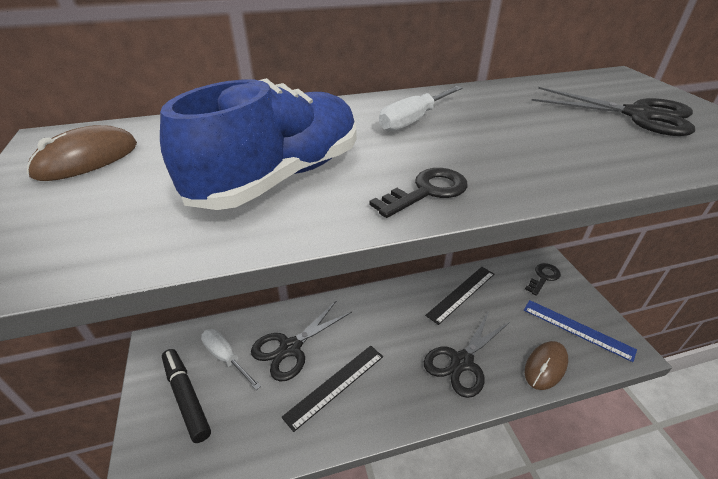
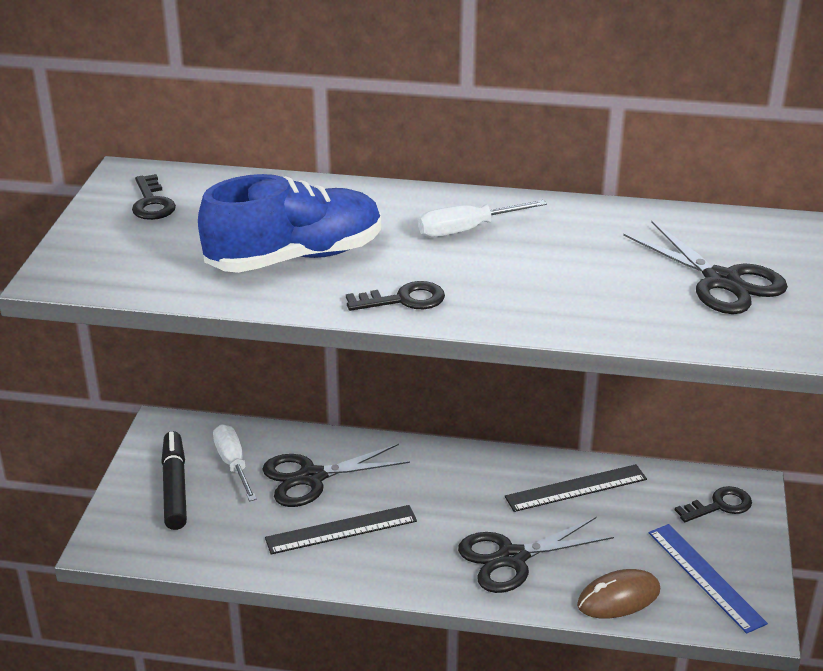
camera: 25 degrees right, 5 degrees down
brown mouse [27,125,137,181] -> black key [132,174,176,220]

